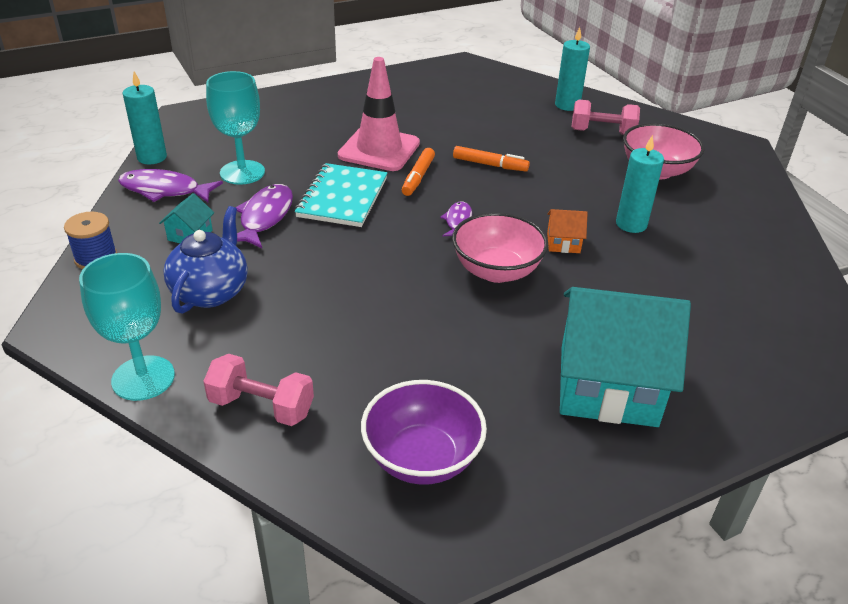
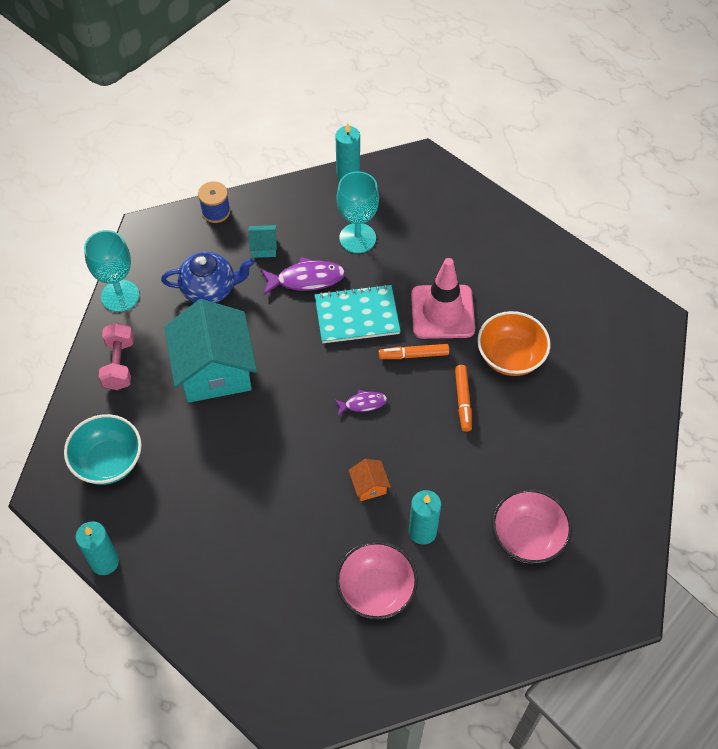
camera: 70 degrees right, 20 degrees up
purple fish [118,169,223,202] -> none
purple bowl [361,380,487,485] -> turquoise bowl [64,414,142,485]
pink bowl [452,212,548,283] -> pink bowl moved to [336,541,418,620]
turquoise candle [555,27,590,111] -> turquoise candle moved to [75,521,119,575]
turquoise house [560,287,691,427] -> turquoise house moved to [164,299,257,403]
pink dumbbell [572,100,640,135] -> none
none -> orange bowl [477,311,550,376]

